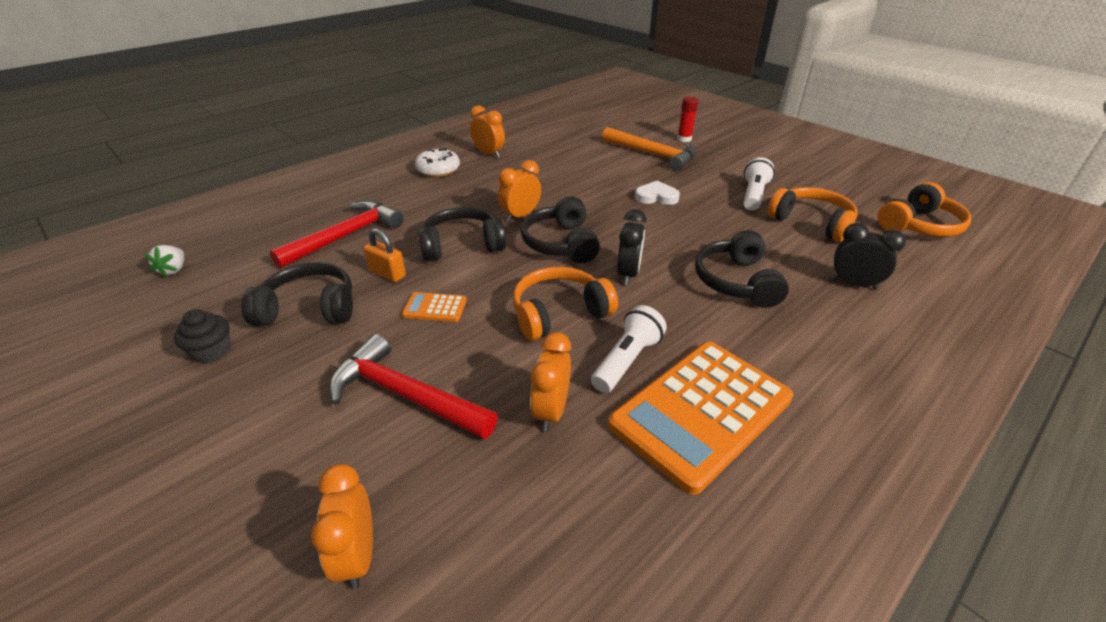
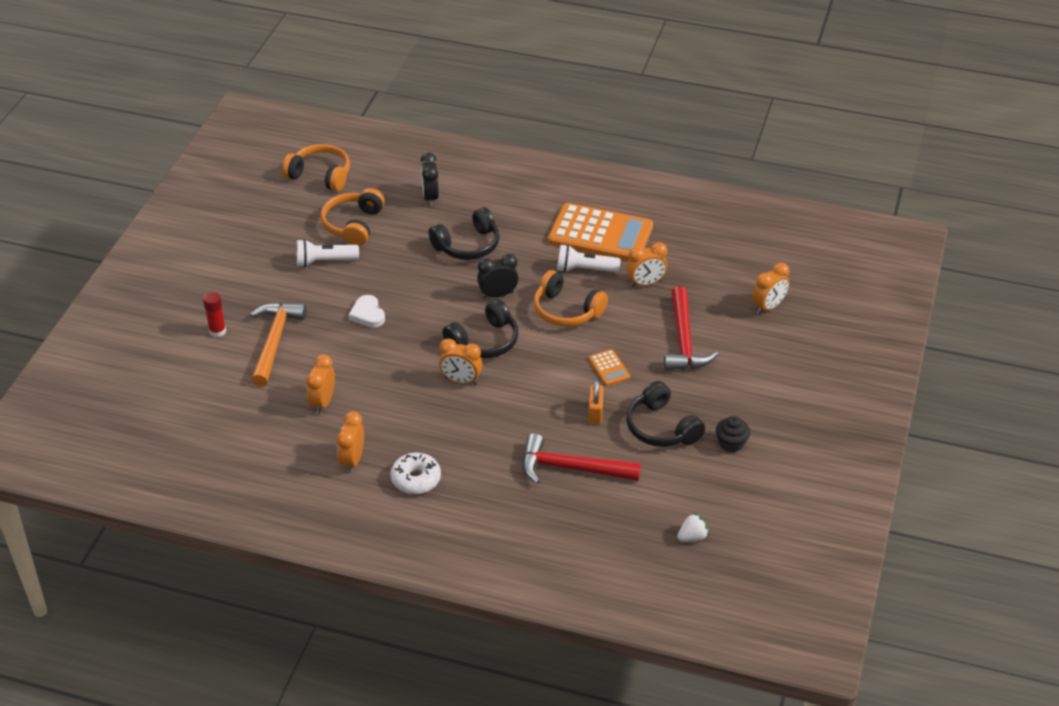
camera: 120 degrees left, 5 degrees up
black headphones [418,207,506,261] -> none
none -> orange clock [306,354,335,414]

